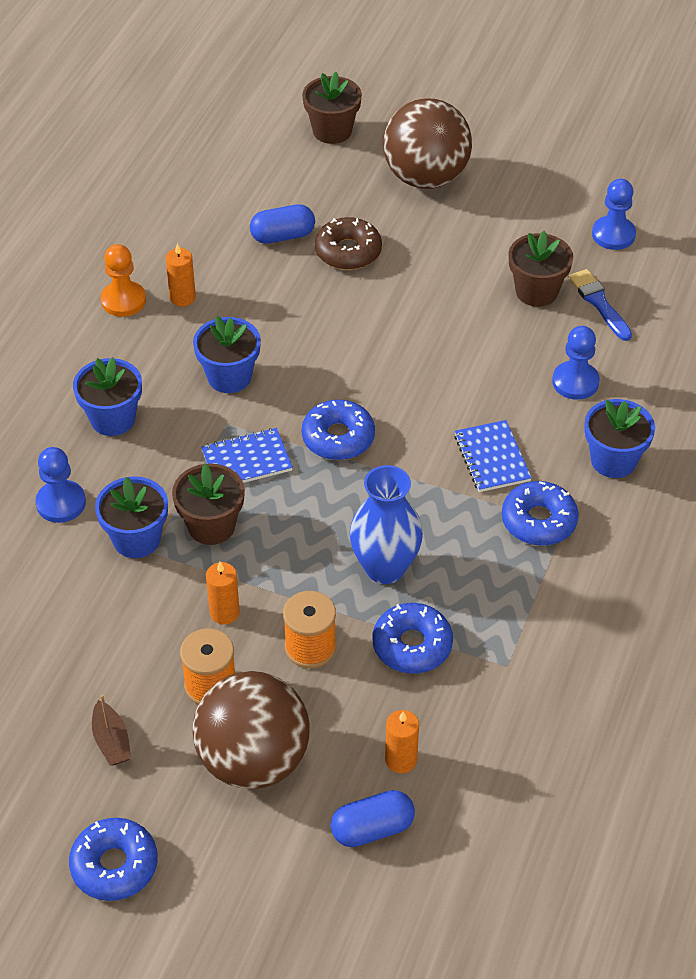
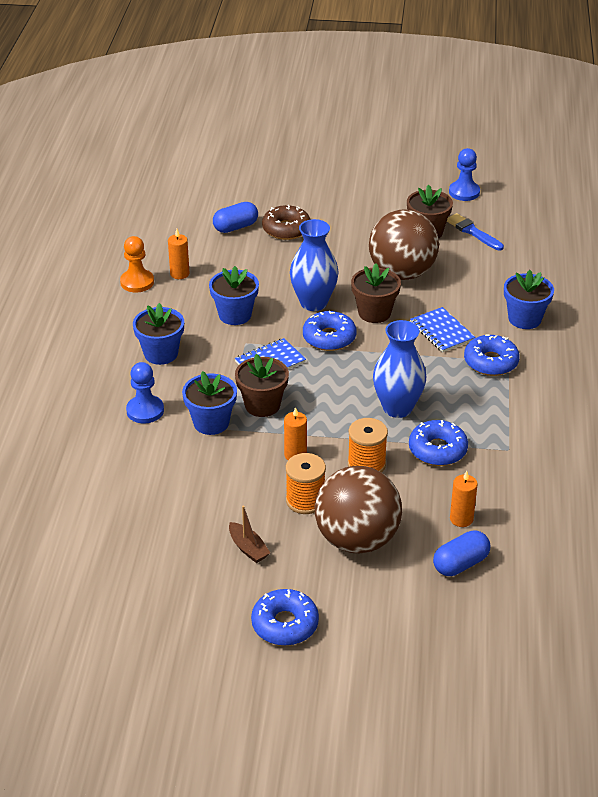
camera: 15 degrees left, 10 degrees down
brown flower pot [302,72,362,144] -> brown flower pot moved to [351,263,401,323]
brown ball [383,98,472,189] -> brown ball moved to [369,209,439,280]
blue pawn [552,326,600,400] -> none
none -> blue vase [290,219,339,311]

